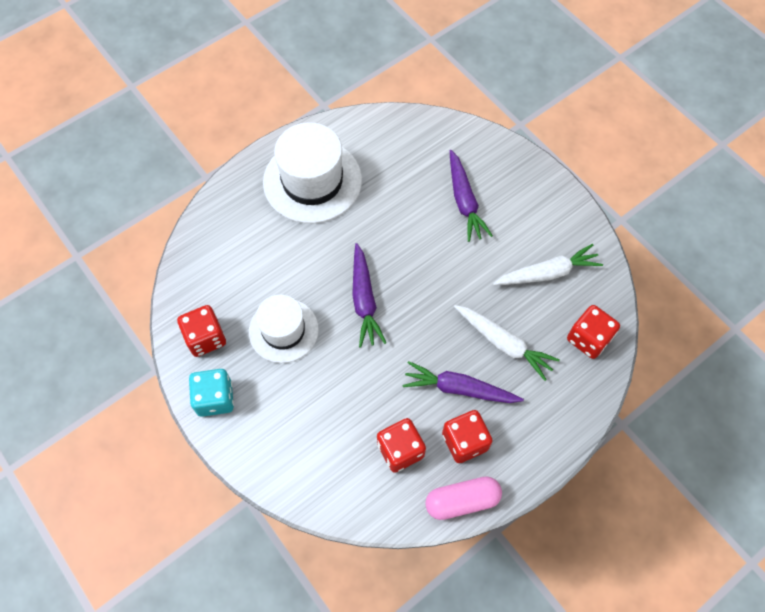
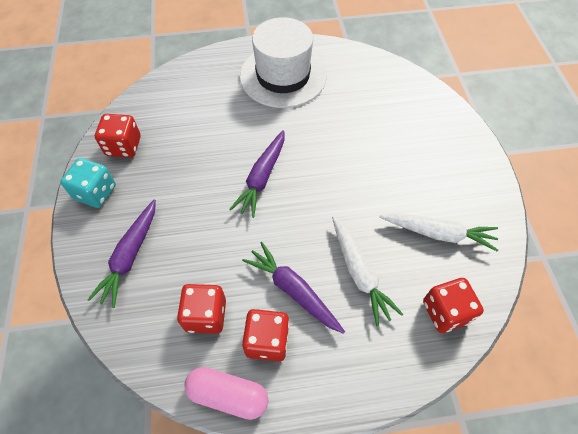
camera: 30 degrees right, 5 degrees down
white hat [249,295,319,363] -> none
purple carrot [450,150,493,242] -> purple carrot moved to [87,200,156,308]

